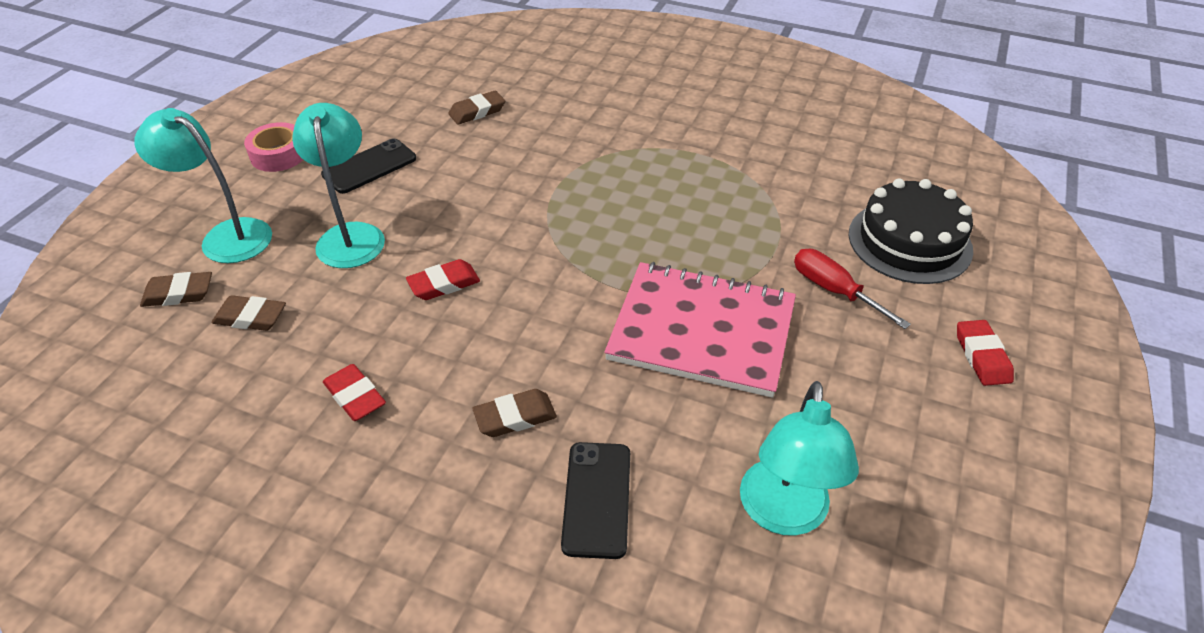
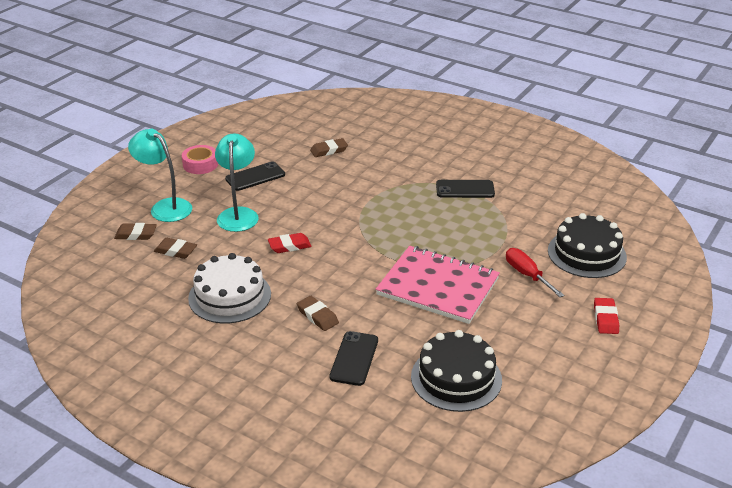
camera: 10 degrees right, 10 degrees down
red eraser [323,364,386,421] -> white cake [188,253,271,324]
brown eraser [472,389,557,437] -> brown eraser turned 60 degrees clockwise [297,296,339,331]
turquoise lamp [740,381,859,536] -> black cake [411,330,502,412]
none -> black phone [436,180,495,198]

